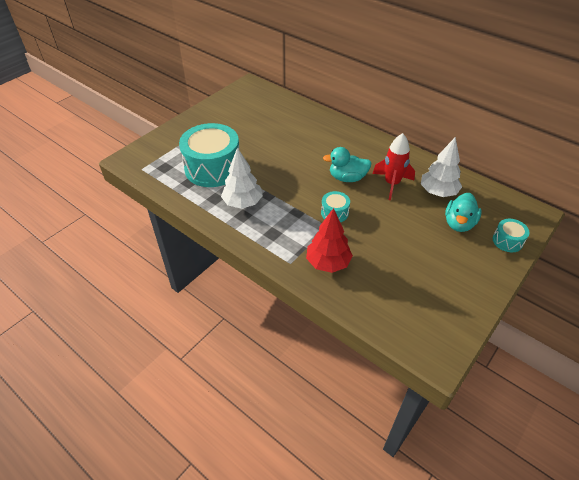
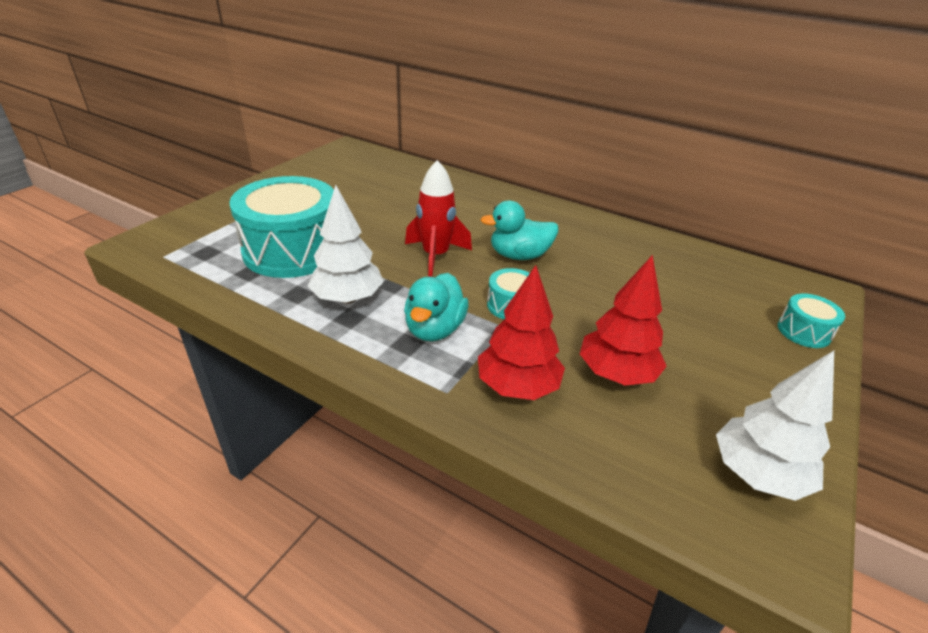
camera: 10 degrees left, 10 degrees down
red rocket [372,133,415,200] -> red rocket moved to [405,160,472,277]
white tree [421,137,462,197] -> white tree moved to [716,351,834,501]
turquoise duck [445,193,482,232] -> turquoise duck moved to [404,273,469,341]
none -> red tree [580,255,667,386]

